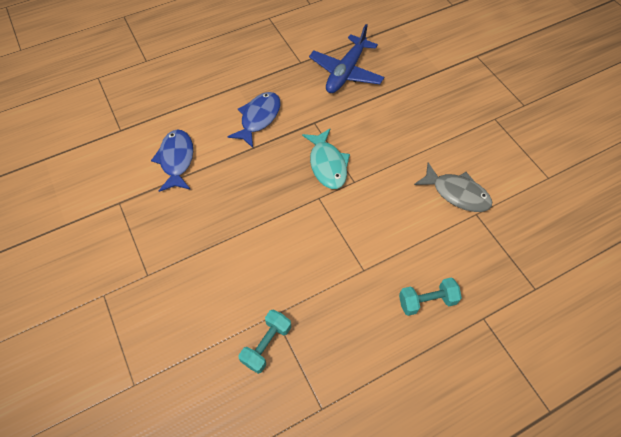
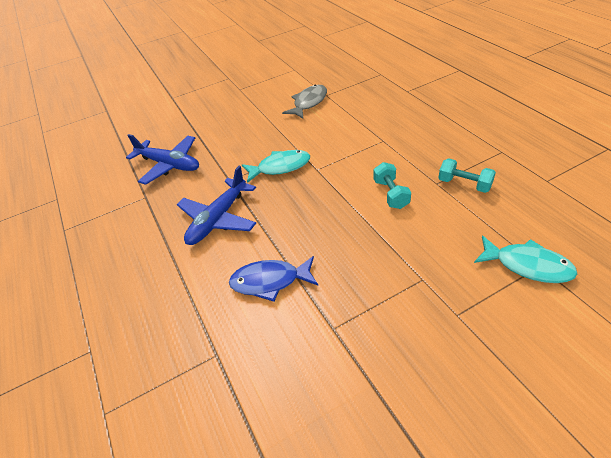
camera: 85 degrees left, 15 degrees down
blue fish [227,92,281,148] -> blue plane [177,166,256,245]
turquoise dumbbell [399,277,462,316] -> turquoise dumbbell moved to [373,162,411,209]
none -> turquoise fish [474,236,577,283]

